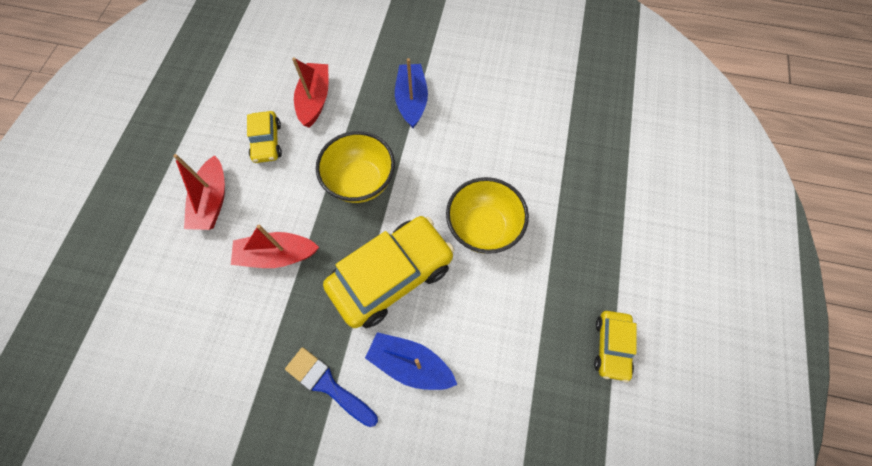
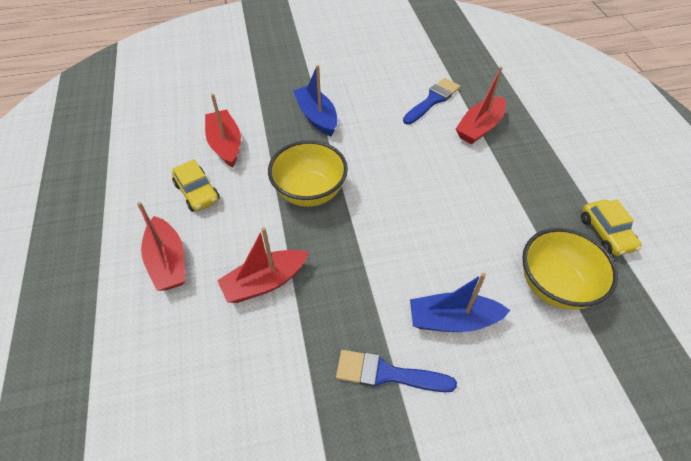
camera: 25 degrees left, 15 degrees down
yellow car [323,216,454,328] -> none
yellow bowl [446,177,529,254] -> yellow bowl moved to [522,228,618,310]
none -> blue brush [403,78,460,125]
none -> red boat [456,66,506,144]

